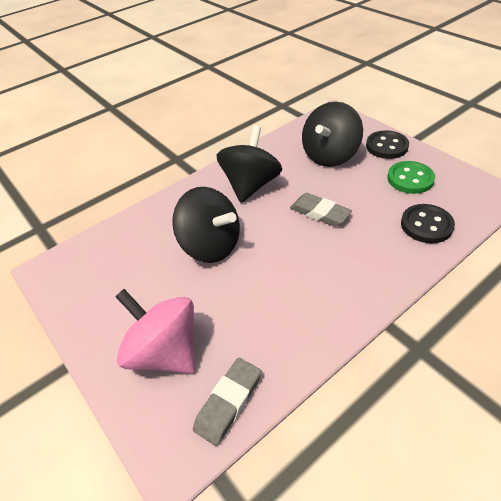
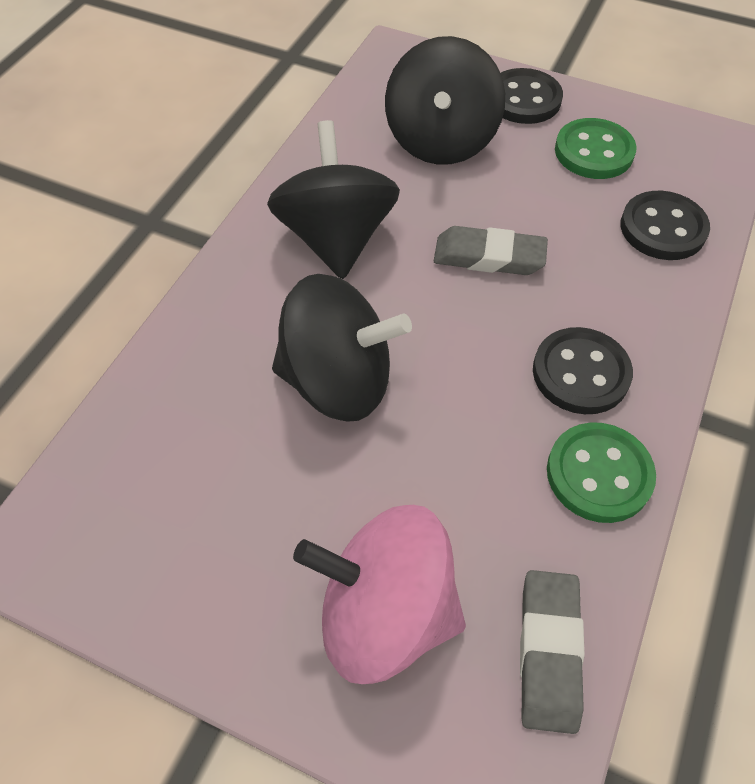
camera: 30 degrees left, 10 degrees up
none -> black button [533,327,633,414]
none -> green button [547,422,656,523]

